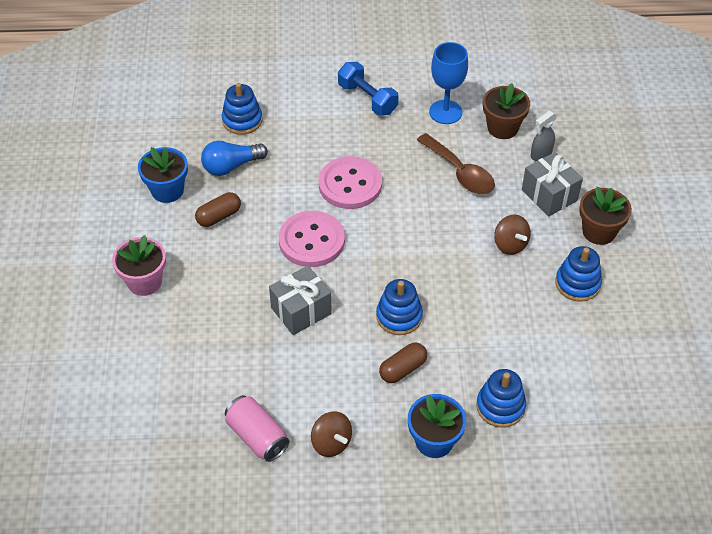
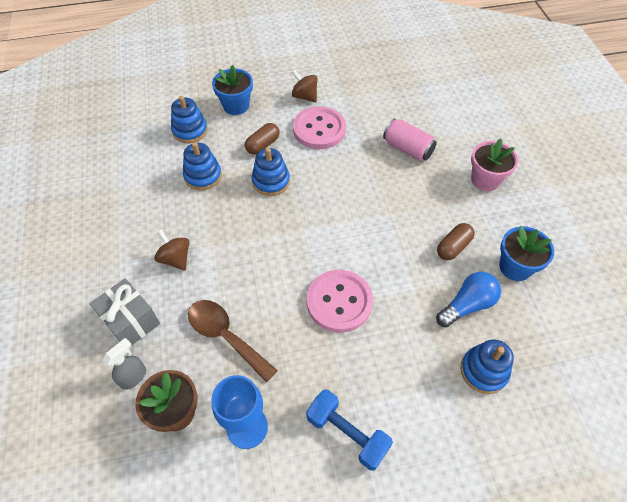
camera: 170 degrees right, 5 degrees up
pink can [225,395,289,462] -> pink can moved to [383,119,437,161]
grey gift [269,266,332,335] -> none
pink button [279,211,345,267] -> pink button moved to [293,106,346,149]
blue stacking toy [555,246,602,302] -> blue stacking toy moved to [183,142,222,190]
brown flower pot [579,187,632,245] -> none

